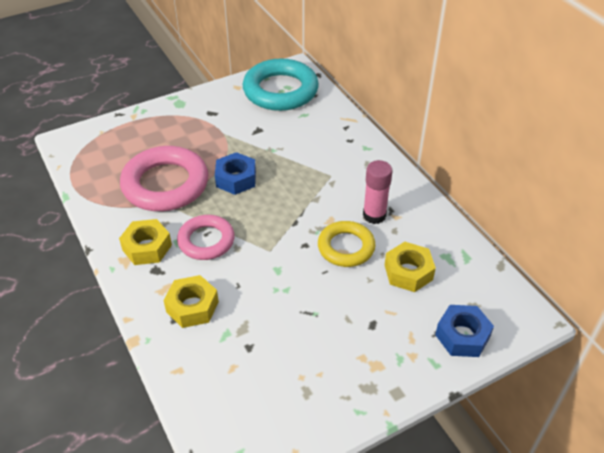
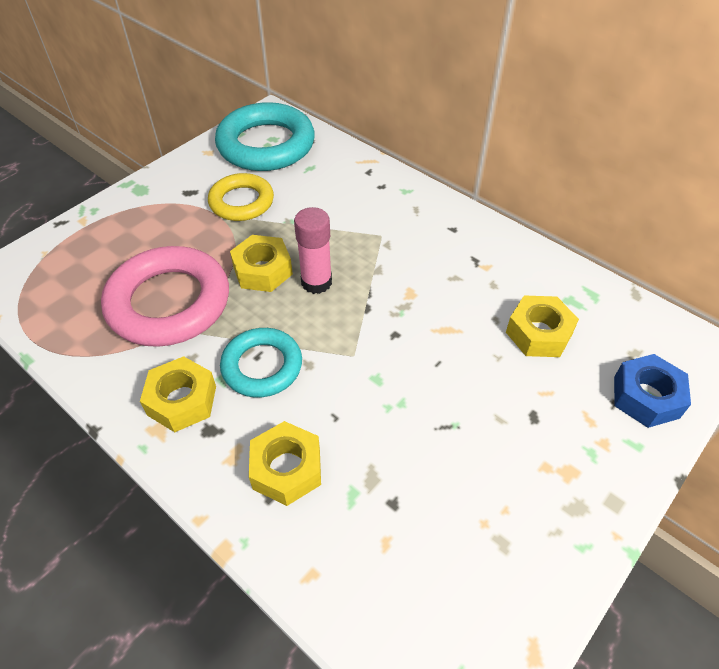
camera: 20 degrees left, 5 degrees up
pink ring [177,215,235,260] -> turquoise ring [220,328,302,398]
blue nut [215,152,256,195] -> yellow nut [230,235,293,292]
yellow ring [318,221,376,267] -> yellow ring moved to [208,173,274,221]
pink glue stick [363,160,392,224] -> pink glue stick moved to [294,207,332,294]

